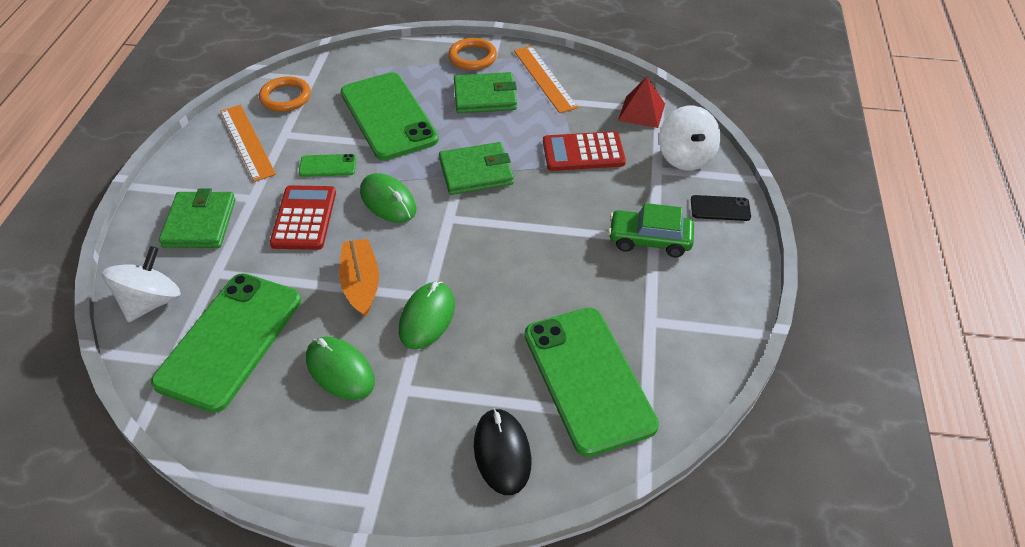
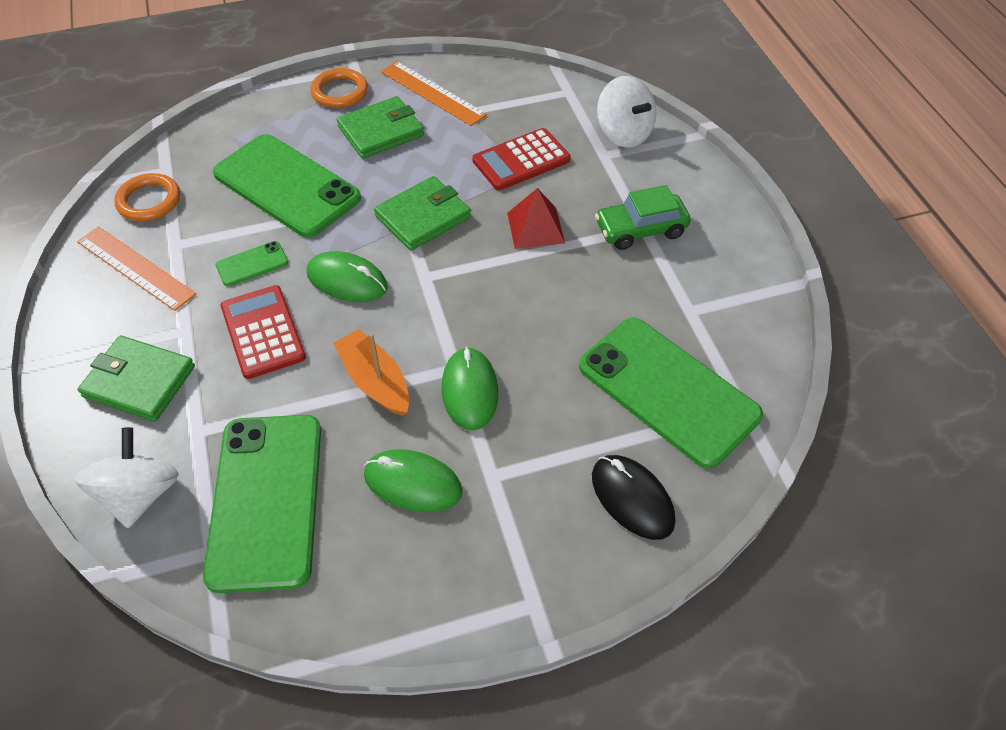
camera: 25 degrees left, 5 degrees up
green wallet [159,188,236,248] -> green wallet turned 45 degrees counterclockwise [77,335,195,422]
red pyramid [618,77,665,128] -> red pyramid moved to [507,188,565,249]
black phone [691,195,751,221] -> none

